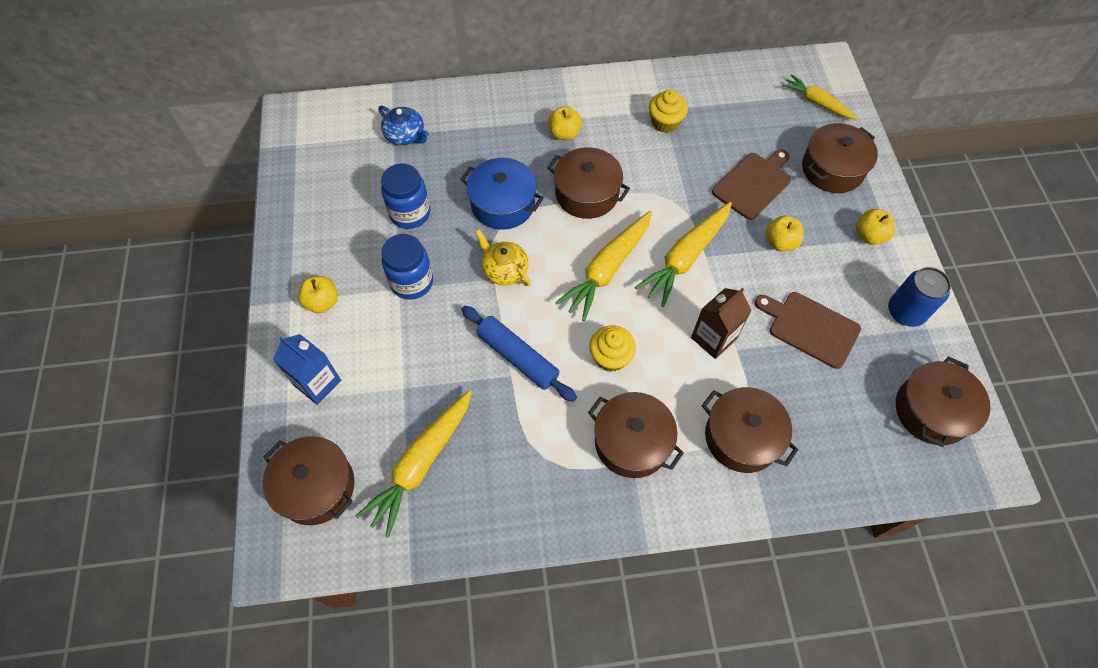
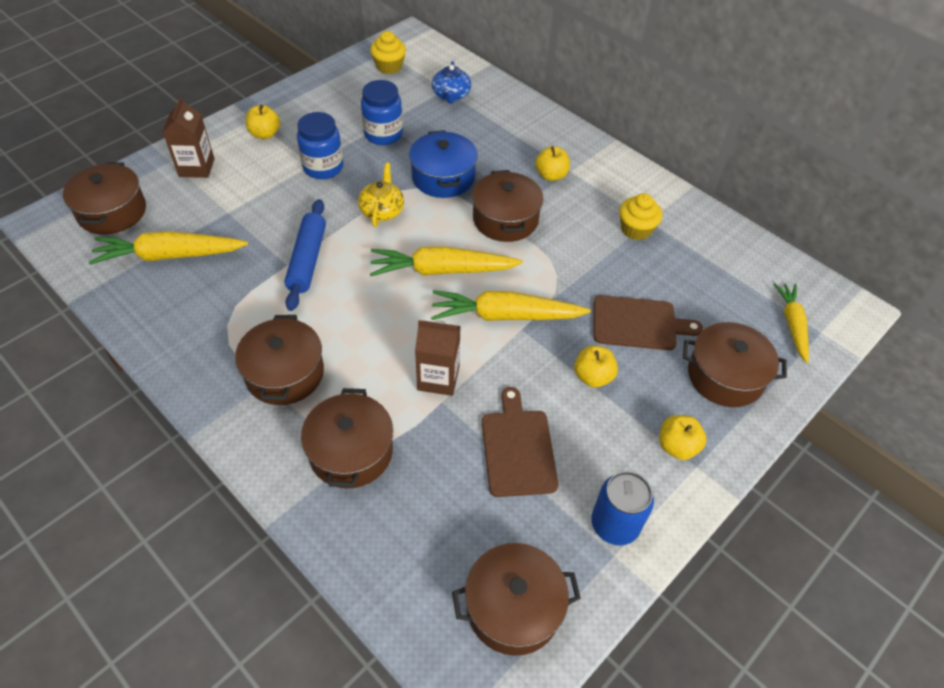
camera: 50 degrees right, 10 degrees down
blue carton [273,334,341,405] -> brown carton [163,97,214,178]
yellow cupcake [589,325,636,372] -> yellow cupcake moved to [370,31,406,74]

